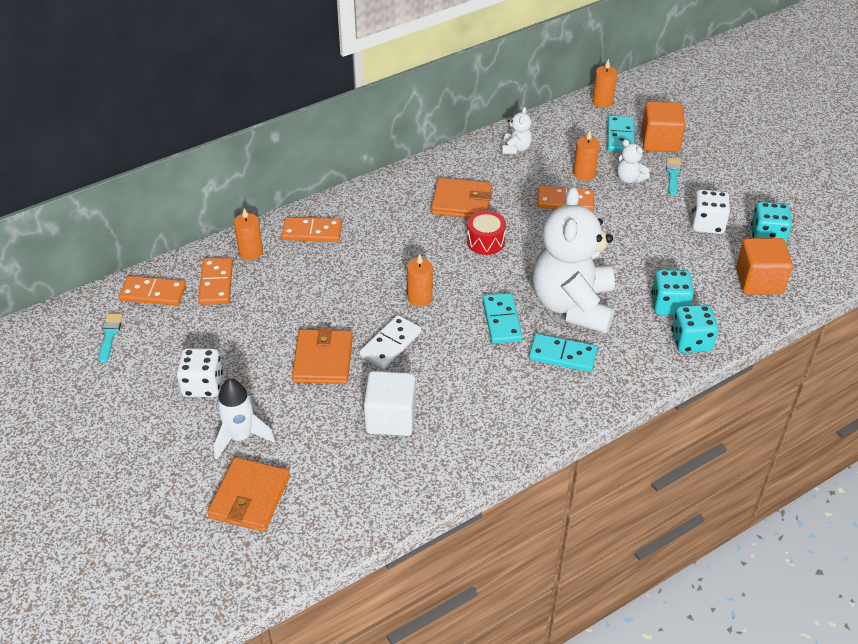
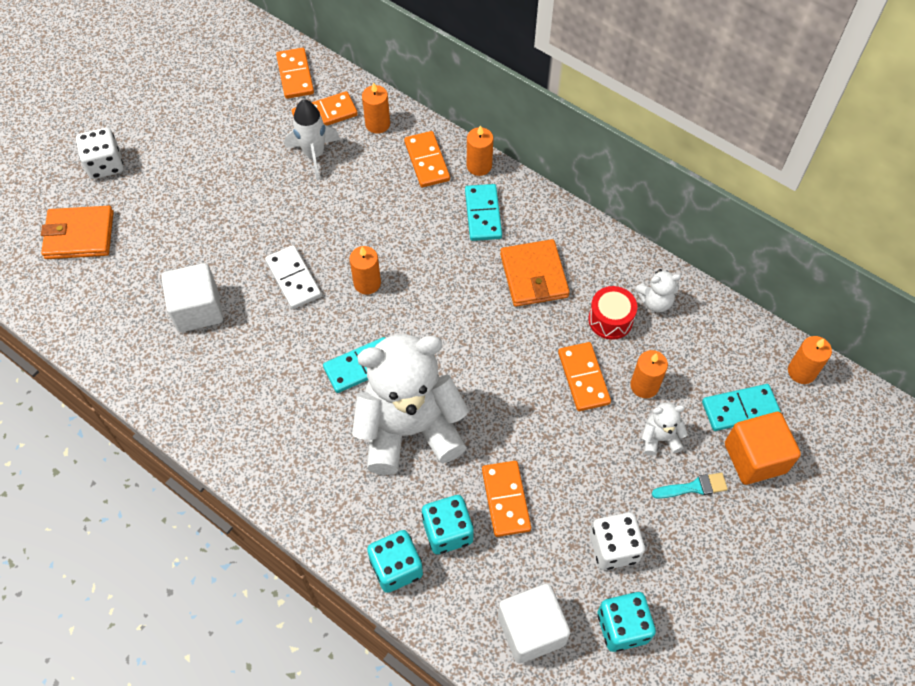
camera: 70 degrees right, 15 degrees up
turquoise brush [99,313,123,363] -> none
white dice [177,348,223,397] -> white dice moved to [76,127,124,179]
white rocket [214,379,275,460] -> white rocket moved to [285,99,340,180]
orange wallet [292,327,353,384] -> none
white domino [359,315,422,369] -> white domino turned 45 degrees clockwise [265,245,321,309]
red drum [467,211,506,255] -> red drum moved to [588,286,637,340]
turquoise domino [529,334,597,372] -> turquoise domino moved to [465,184,502,241]
white teddy bear [617,140,650,183] -> white teddy bear turned 60 degrees clockwise [642,403,688,456]
orange cube [736,238,793,295] -> white cube [498,584,571,664]
none -> orange candle [467,125,493,176]
none -> orange domino [482,461,531,537]

